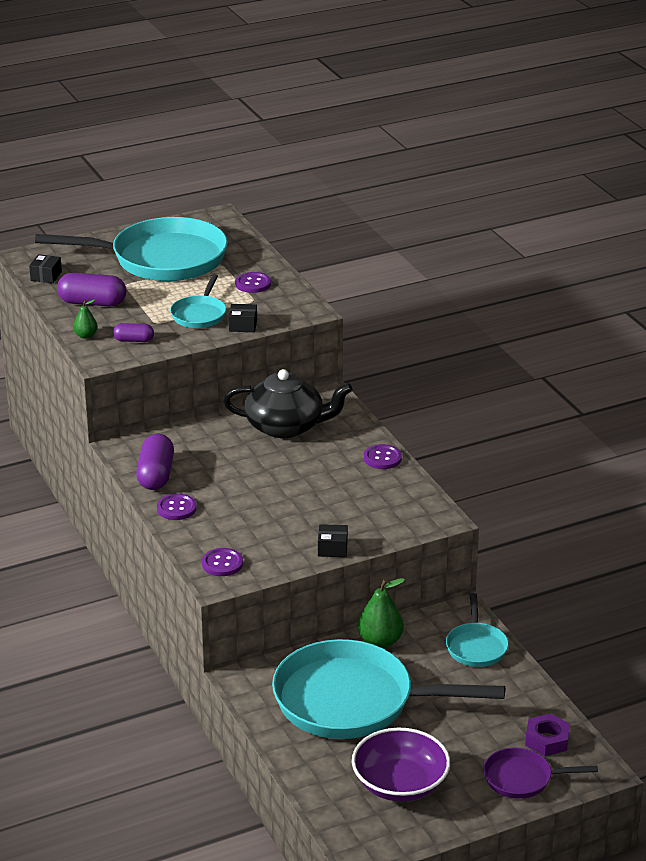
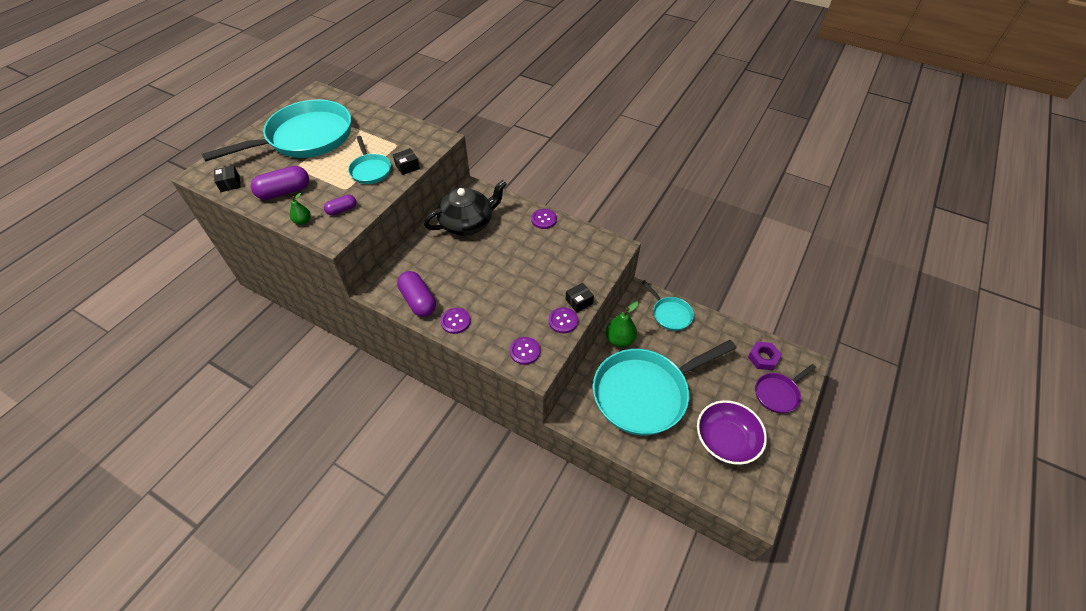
camera: 35 degrees left, 20 degrees up
purple button [235,272,271,293] -> purple button moved to [548,307,578,334]

